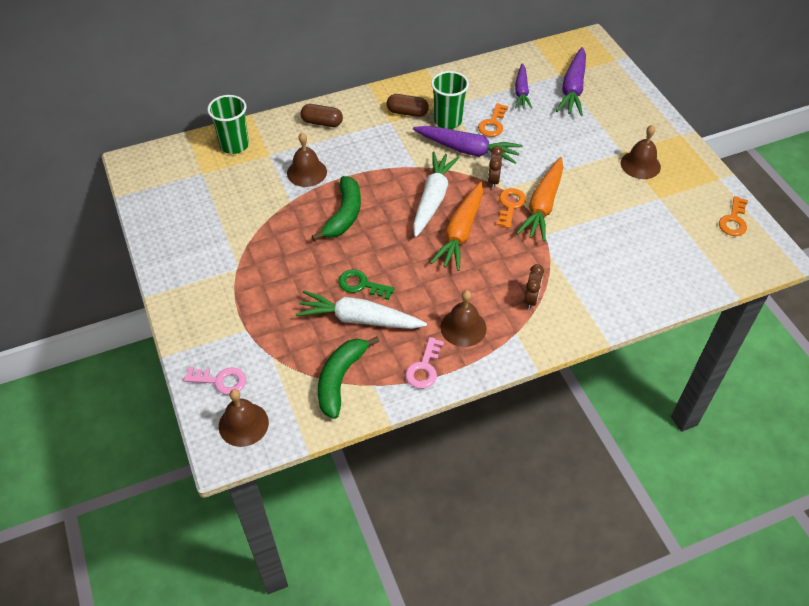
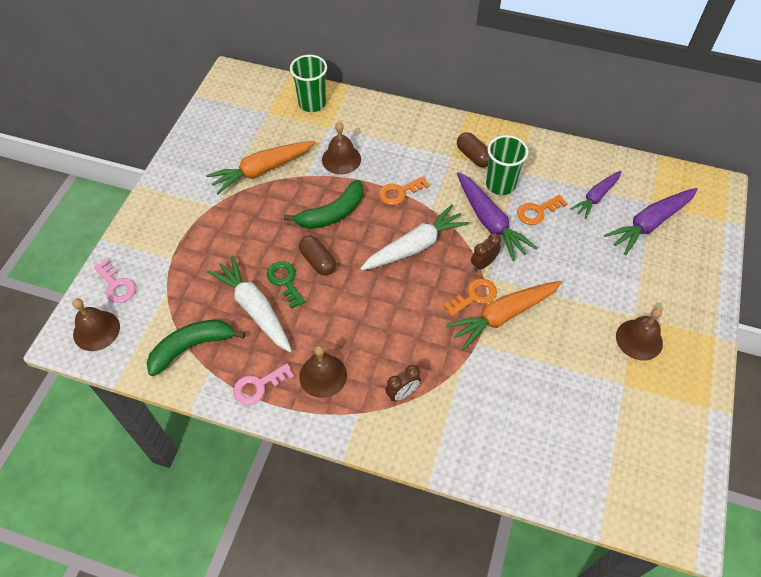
camera: 40 degrees right, 5 degrees up
brown capsule [300,104,343,127] -> brown capsule moved to [299,235,336,275]
orange carrot [430,182,483,271] -> orange carrot moved to [206,141,315,194]
orange key [719,196,748,236] -> orange key moved to [379,176,430,205]

